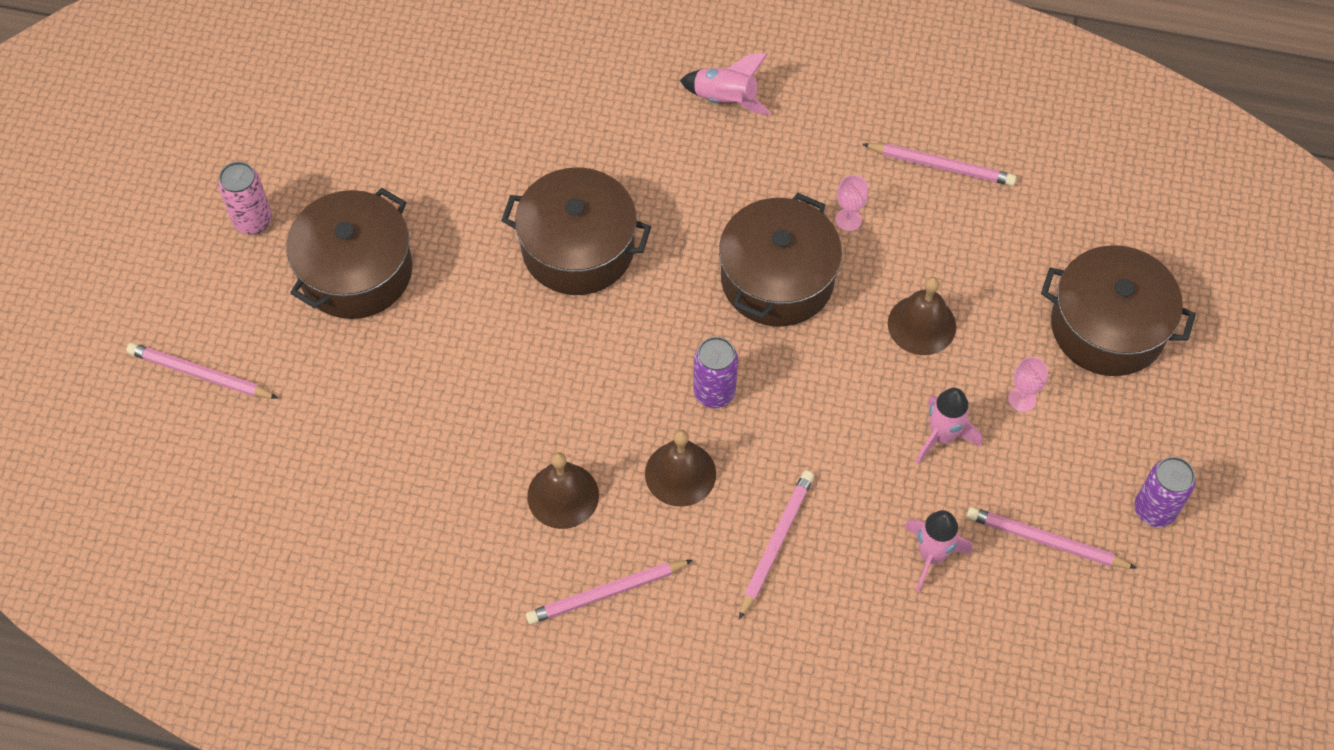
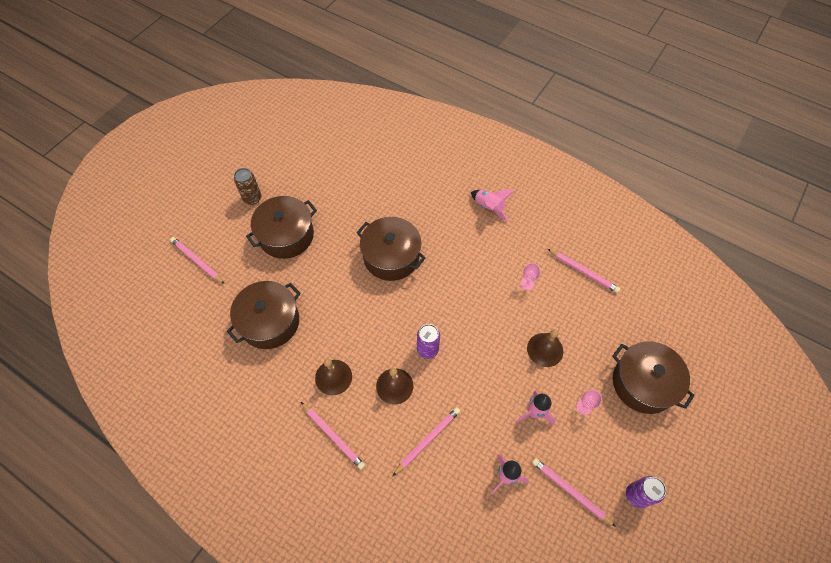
camera: 20 degrees right, 0 degrees up
pink can [218,162,272,234] -> brown can [234,168,261,205]
pink pencil [526,560,693,624] -> pink pencil turned 135 degrees counterclockwise [301,402,365,470]
brown pot [719,193,842,327] -> brown pot moved to [227,281,301,349]

